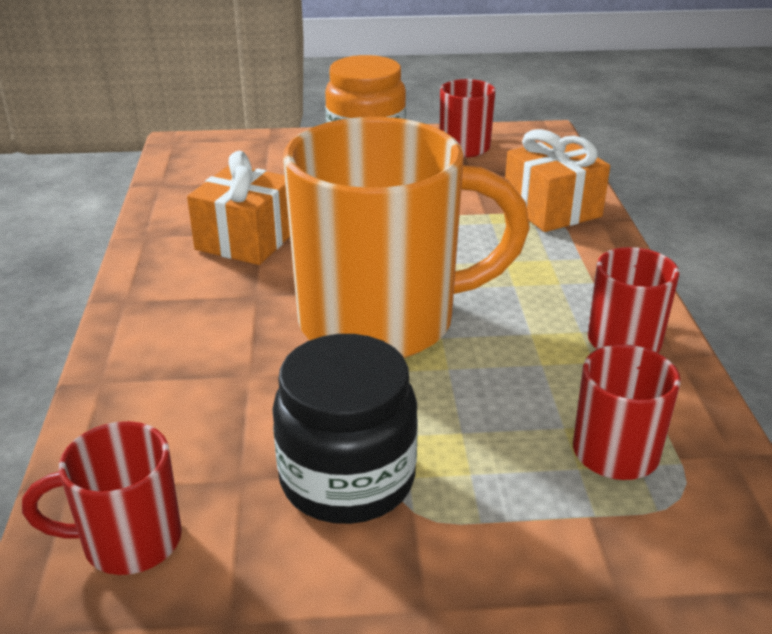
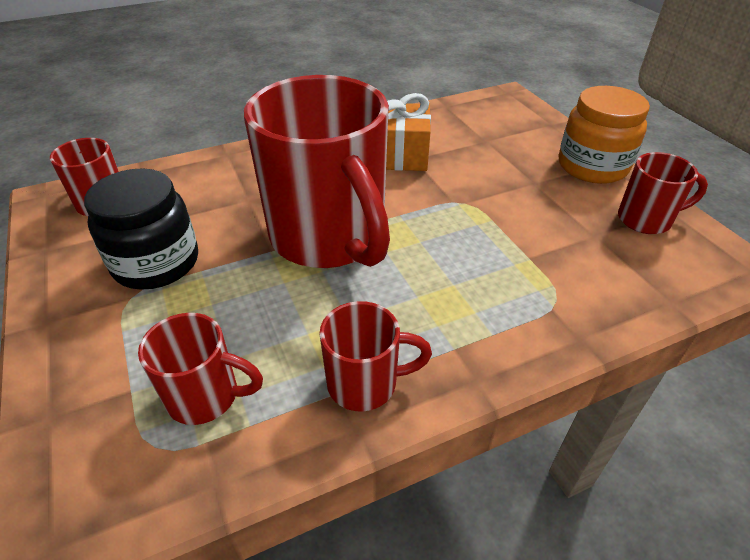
camera: 70 degrees right, 10 degrees up
orange mug [283,117,530,358] -> red mug [244,75,390,268]
orange gift [505,129,610,232] -> none

